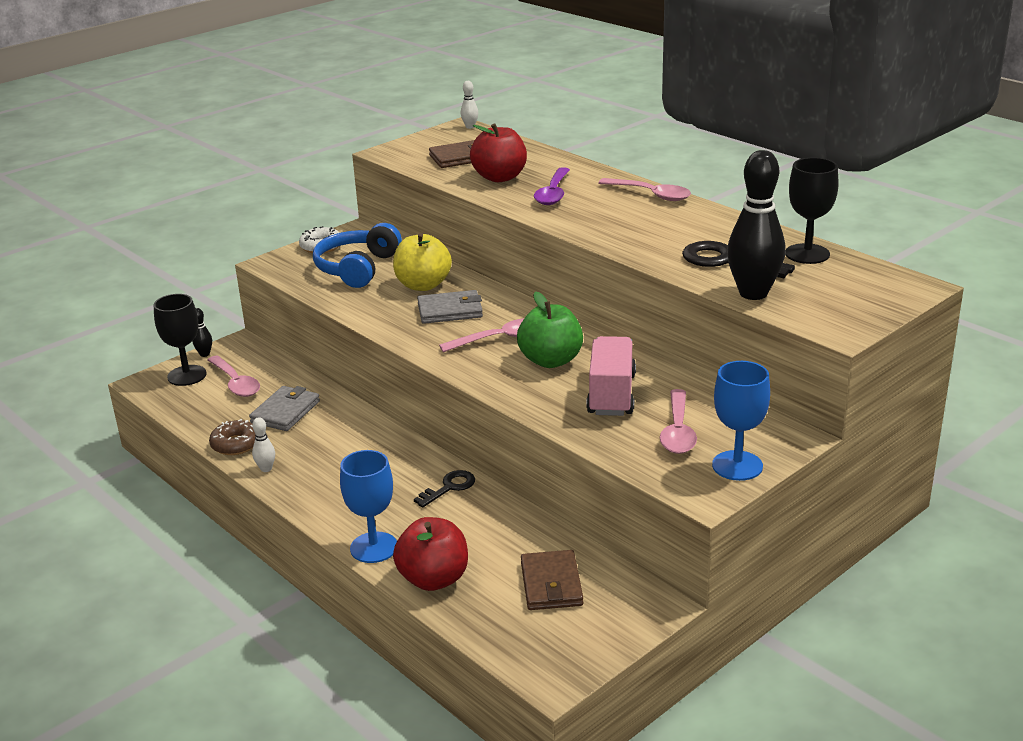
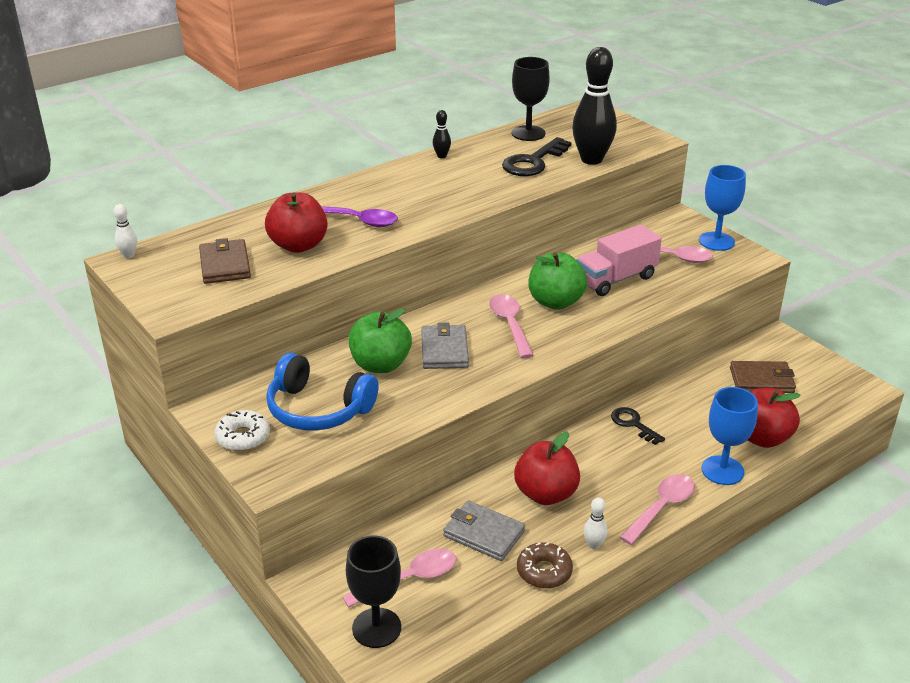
camera: 85 degrees left, 5 degrees up
black bowling pin [192,308,212,357] -> black bowling pin moved to [433,110,451,158]
yellow apple [393,233,452,291] -> green apple [348,308,412,373]
pink truck [586,336,636,416] -> pink truck turned 45 degrees counterclockwise [576,225,662,296]
pink spoon [598,178,691,201] -> pink spoon moved to [619,474,695,545]
none -> red apple [514,431,580,505]

